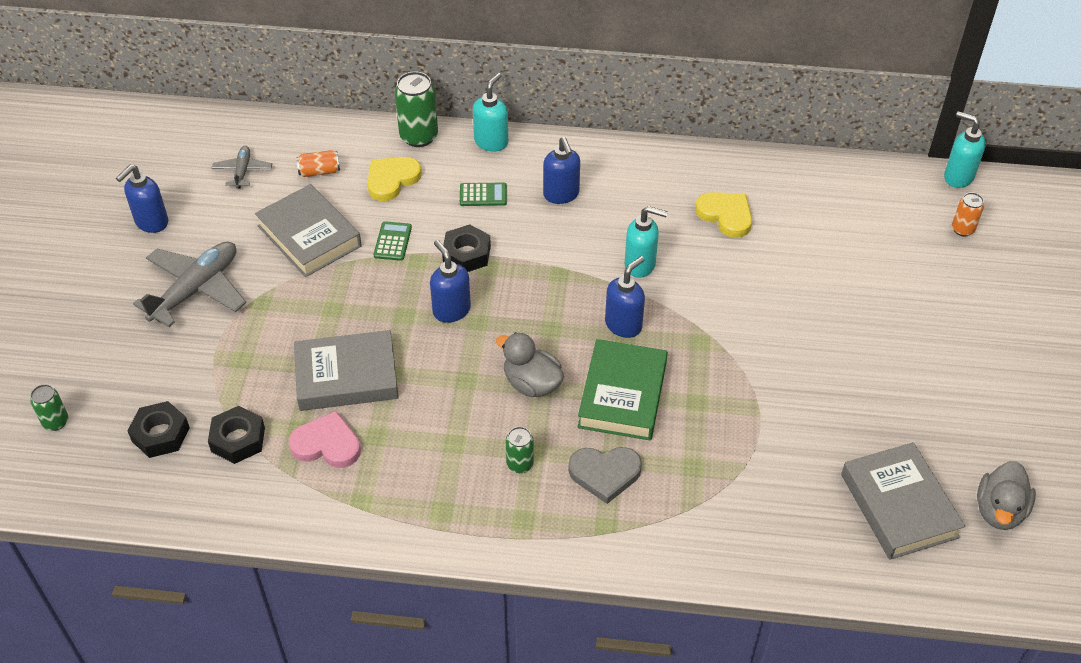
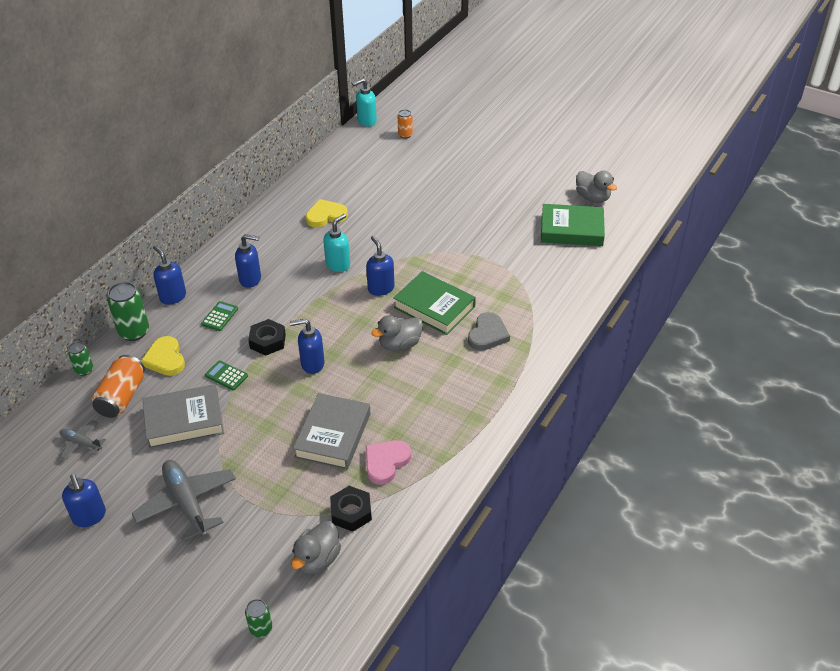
camera: 65 degrees left, 5 degrees down
black nut [128,401,190,458] -> grey duck [291,521,341,574]
orange can [296,150,340,177] -> orange can [92,355,145,418], size x1.75
turquoise soap dispenser [473,73,508,151] -> blue soap dispenser [153,245,186,305]
green can [506,427,534,473] -> green can moved to [68,342,93,376]
grey book [841,442,965,560] -> green book [541,204,605,246]

